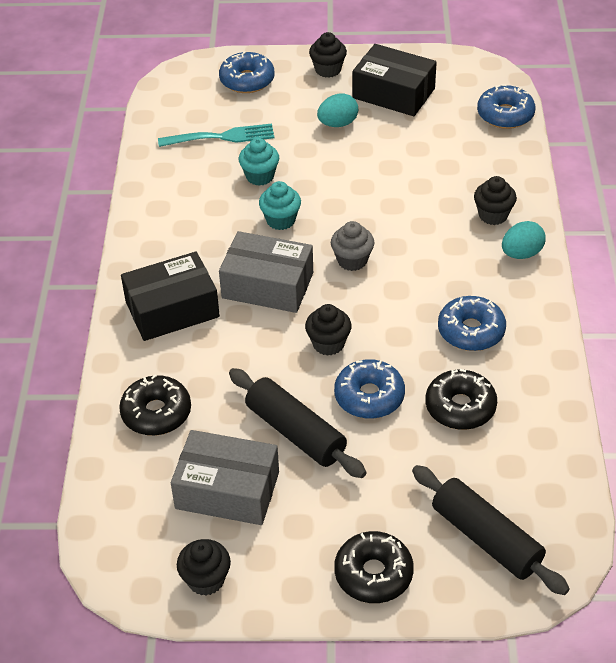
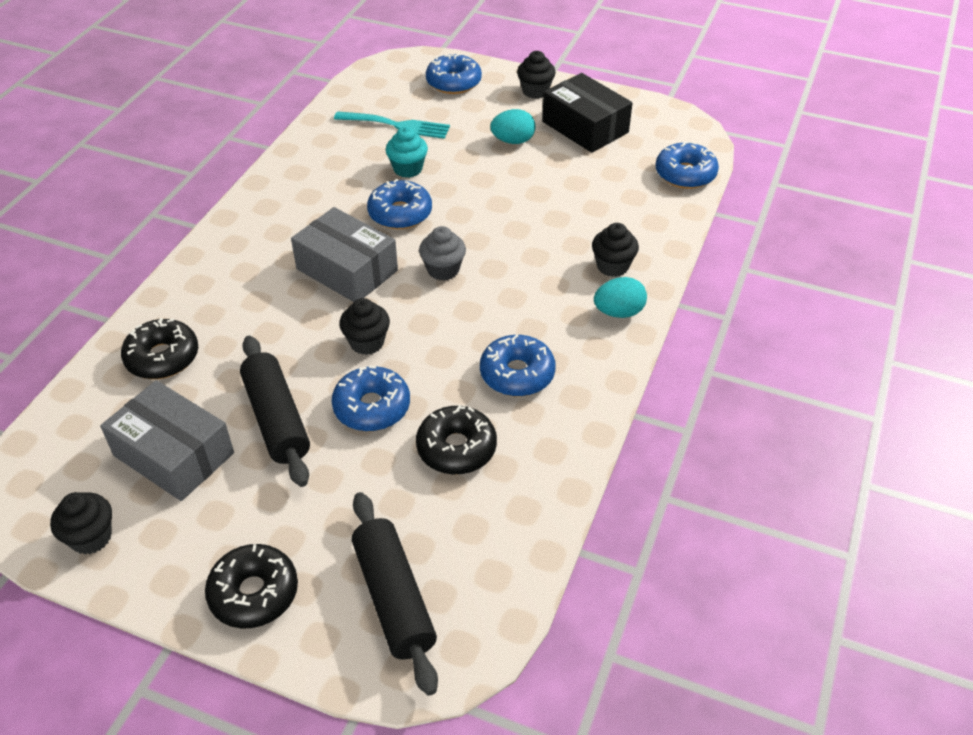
camera: 20 degrees right, 0 degrees up
black box [121,251,220,341] -> none
turquoise cupcake [259,181,301,230] -> blue donut [367,179,432,229]

